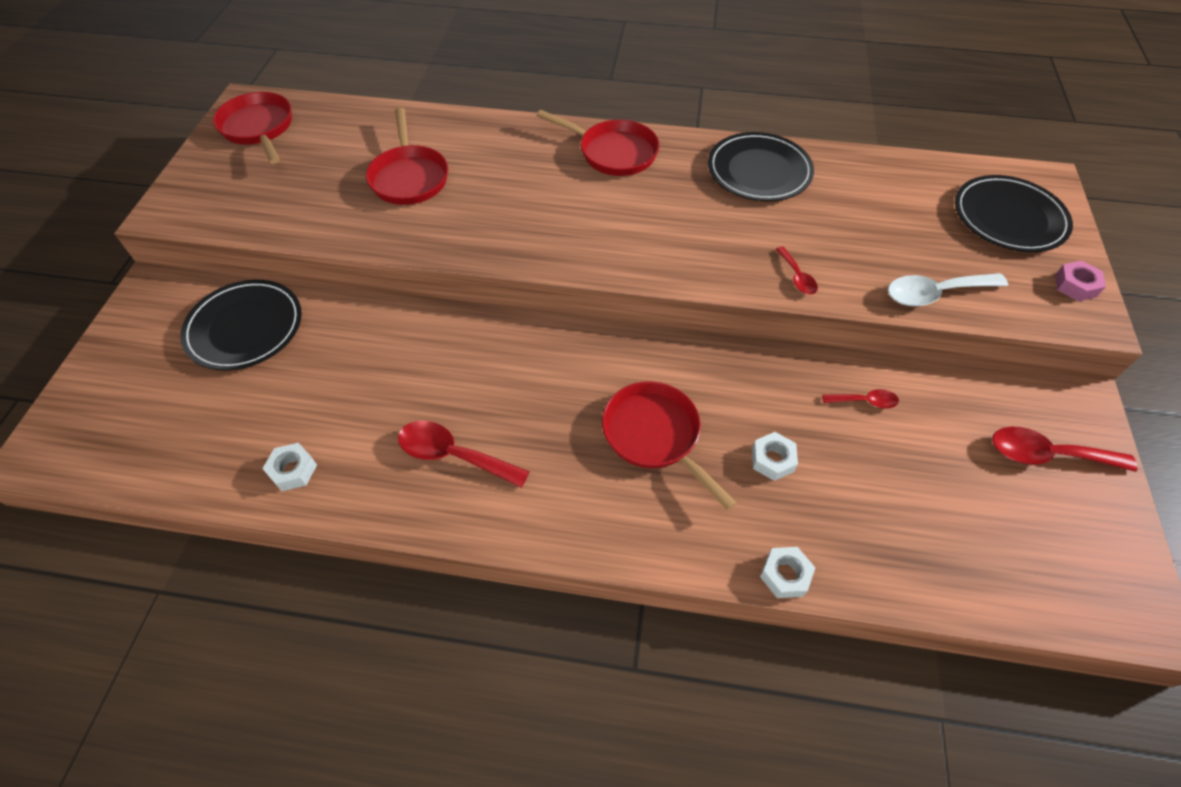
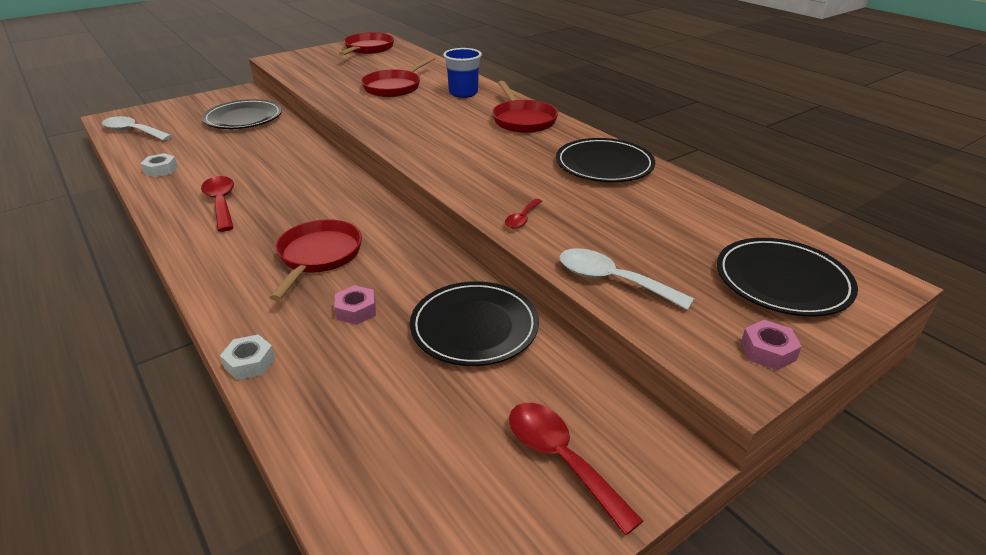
camera: 45 degrees right, 20 degrees down
white nut [752,432,798,481] -> pink nut [334,285,376,325]
red spoon [822,389,899,408] -> black plate [410,281,539,366]
none -> white spoon [102,116,172,141]
none -> blue cup [443,48,482,98]

